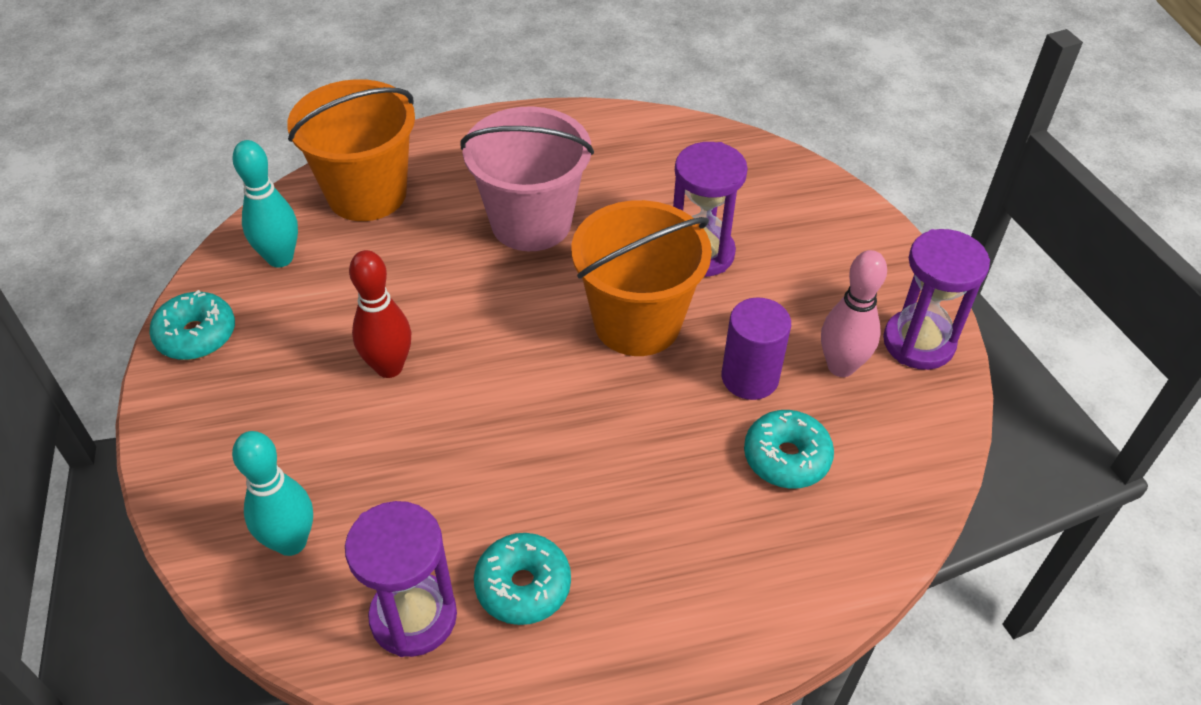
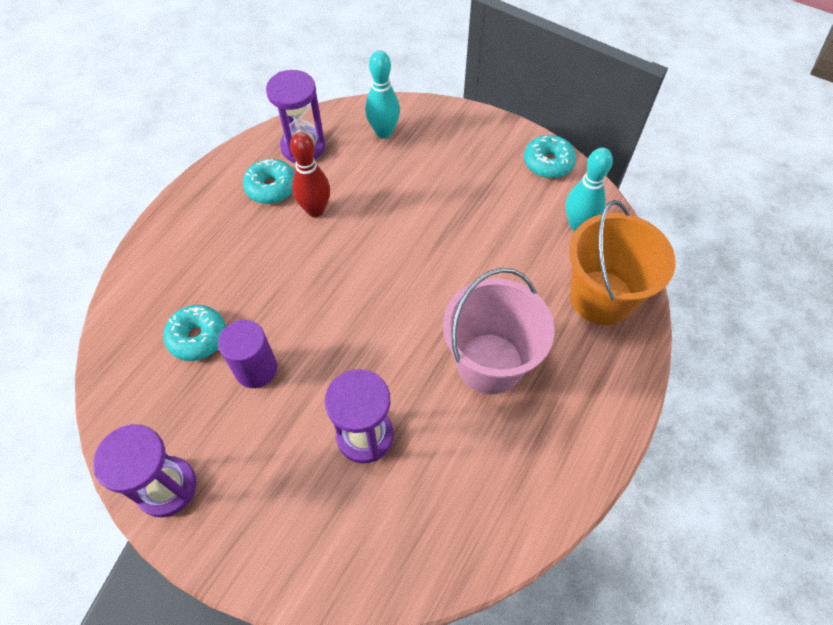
camera: 135 degrees right, 10 degrees up
red bowling pin [349,250,411,378] -> red bowling pin moved to [290,132,330,217]
orange bucket [571,200,712,356] -> none
pink bowling pin [821,250,887,377] -> none

